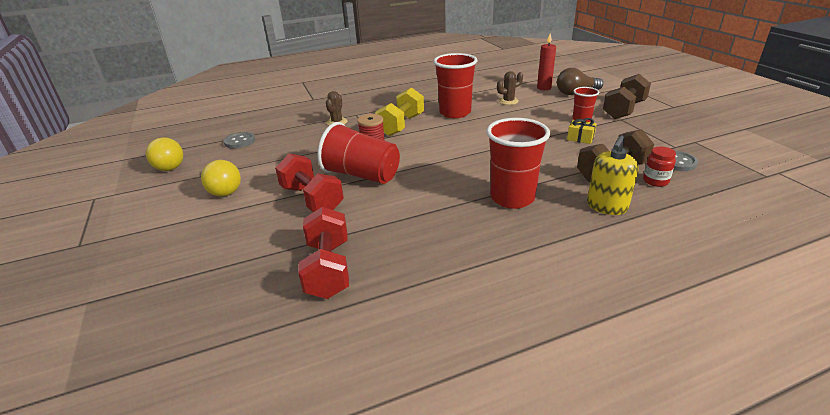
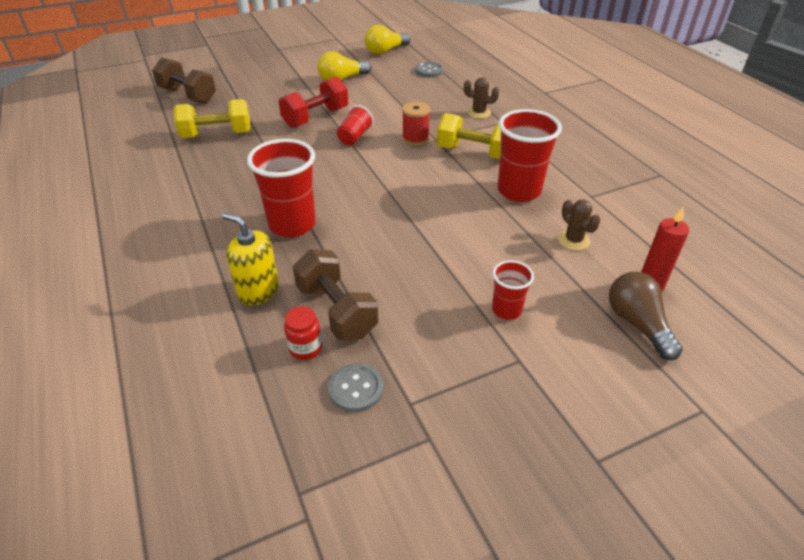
camera: 85 degrees right, 10 degrees up
red dumbbell [298,207,349,299] -> yellow dumbbell [174,99,251,138]
red cup [317,122,400,184] -> red cup [337,105,374,145], size x0.54
yellow gift [567,118,597,144] -> none
brown dumbbell [603,74,651,119] -> brown dumbbell moved to [152,57,216,103]

